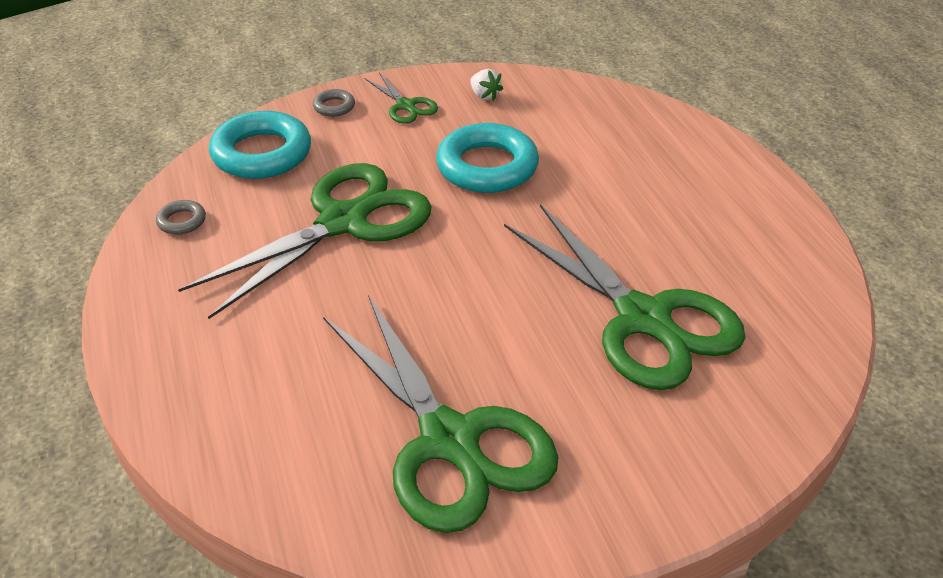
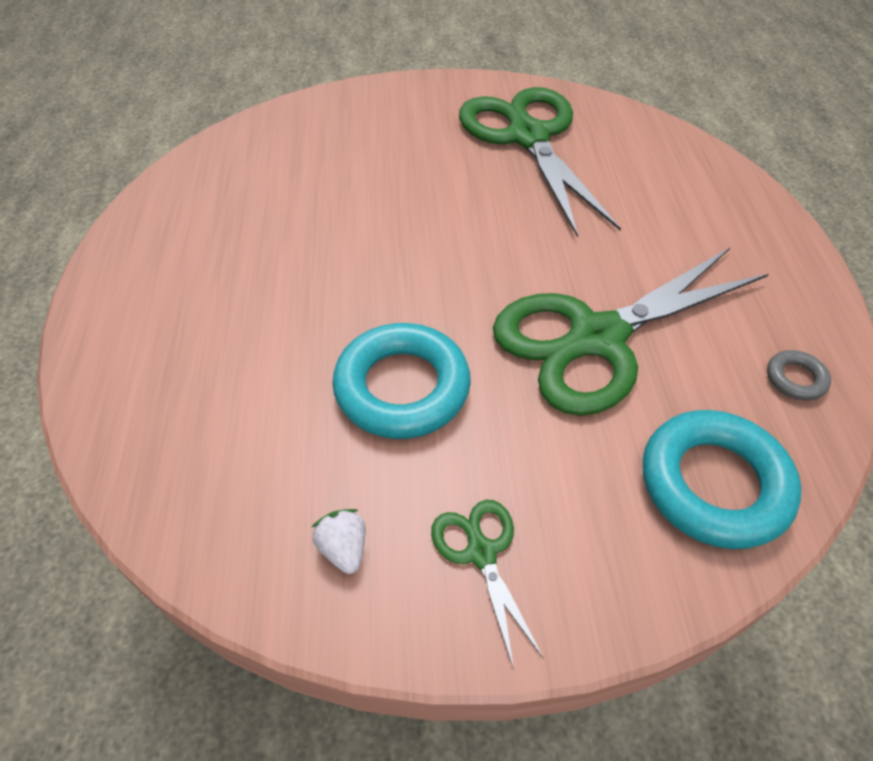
camera: 165 degrees left, 10 degrees up
grey ring [313,89,355,117] -> none
green scissors [504,204,746,390] -> none

